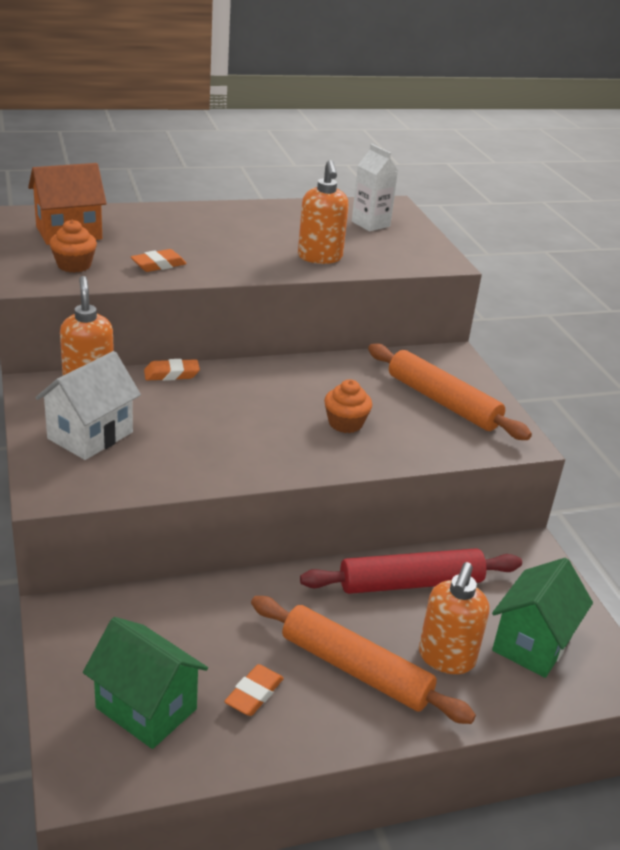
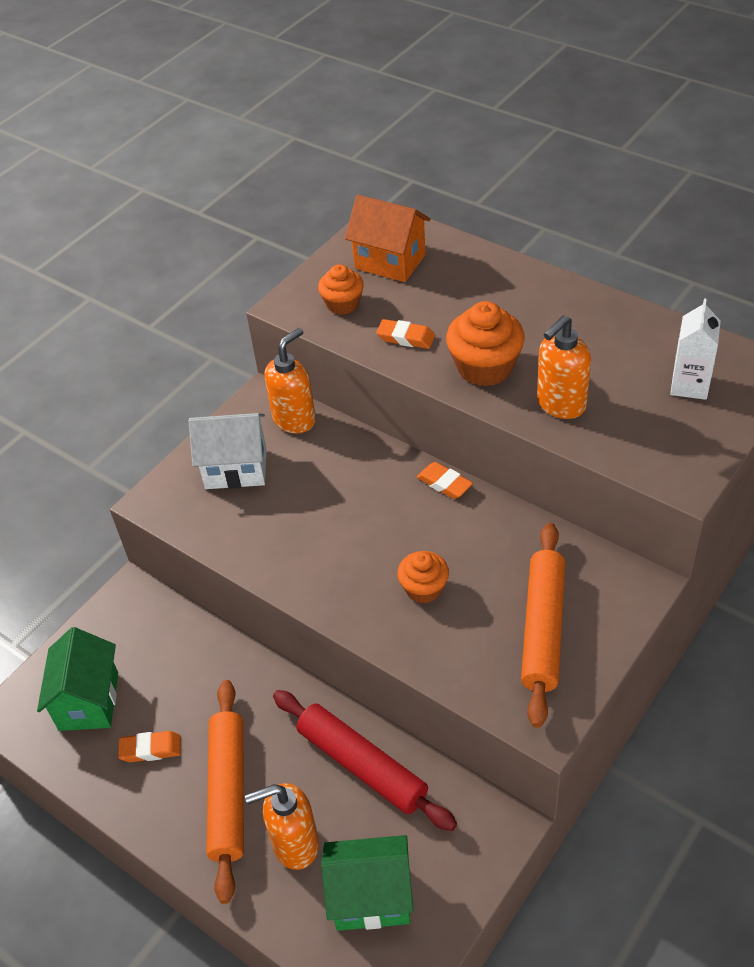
camera: 60 degrees right, 15 degrees up
orange eraser [144,359,200,381] -> orange eraser moved to [417,462,473,499]
none -> orange cupcake [446,301,525,386]

